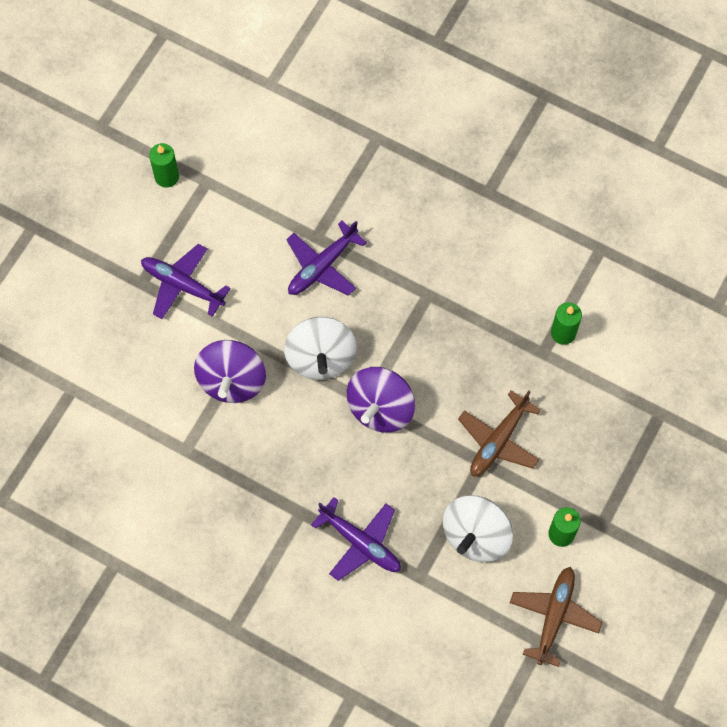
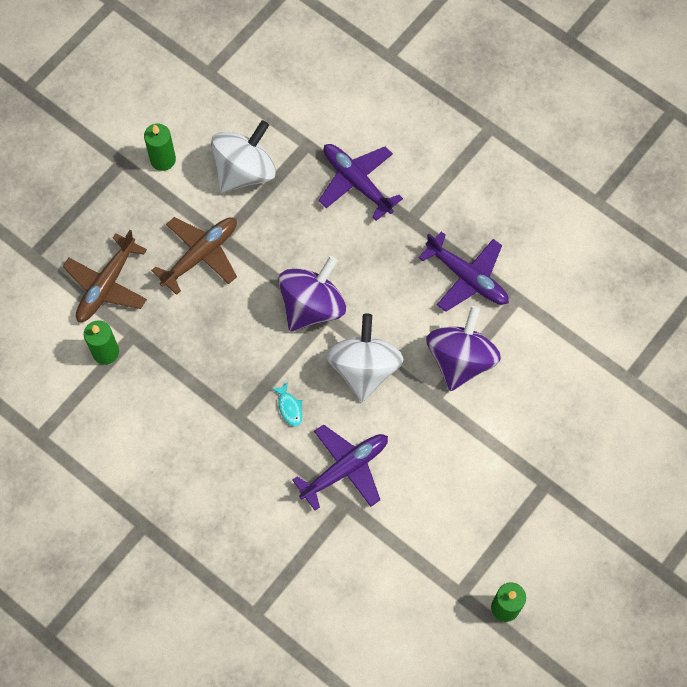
camera: 170 degrees left, 0 degrees up
purple plane [141,244,231,319] -> purple plane moved to [418,232,509,312]
brown plane [510,567,602,667] -> brown plane moved to [62,230,147,322]
none -> turquoise fish [271,382,302,427]

